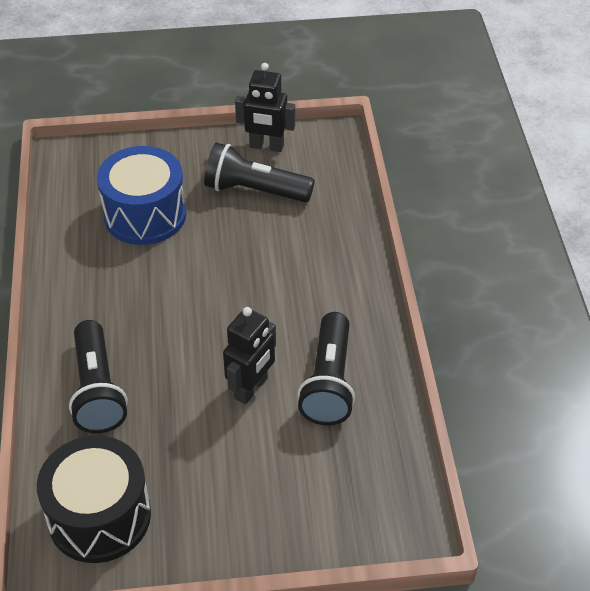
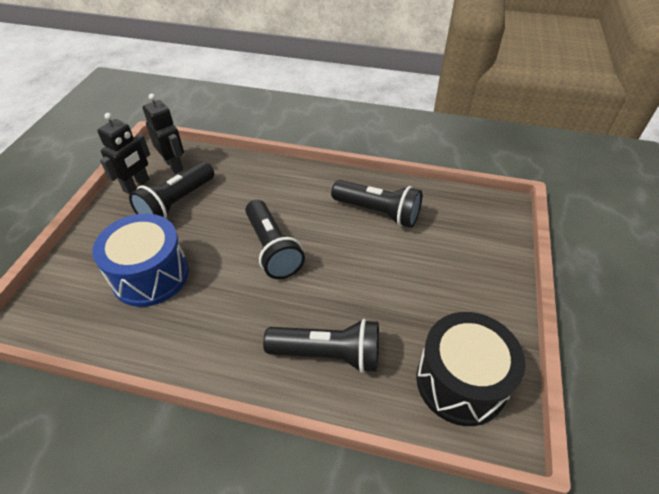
camera: 70 degrees left, 0 degrees up
black robot [223,307,276,404] -> black robot moved to [143,93,184,174]
none -> black flashlight [245,200,305,279]

